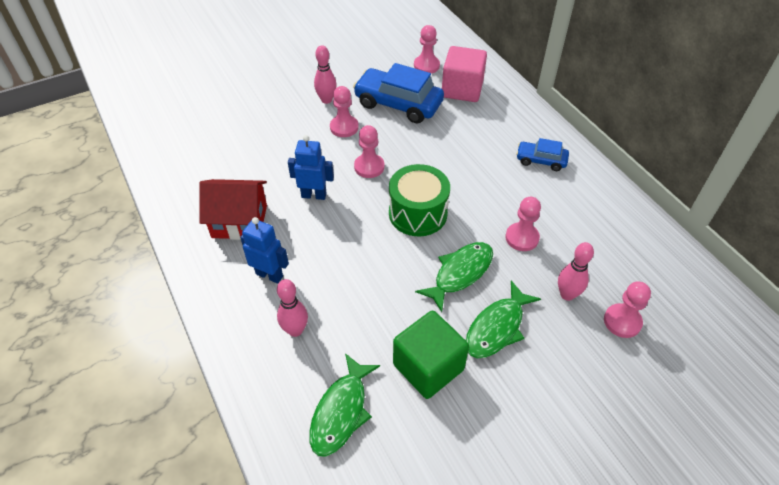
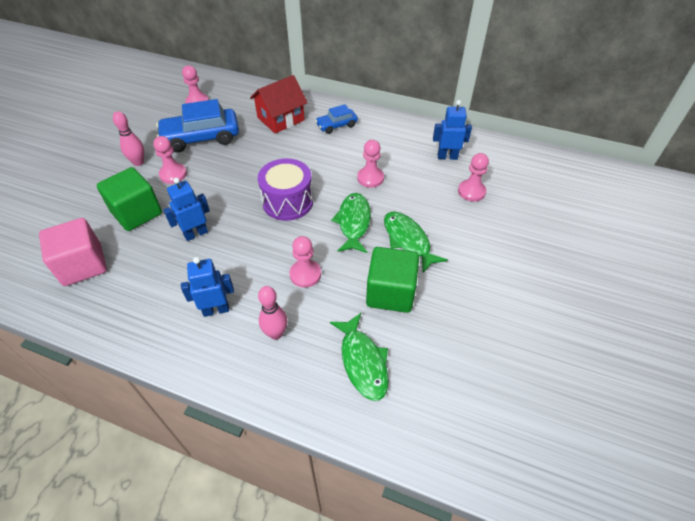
camera: 40 degrees left, 0 degrees up
red house [199,179,267,240] -> red house moved to [250,75,308,134]
pink pawn [354,125,384,178] -> pink pawn moved to [289,236,321,287]
green drum [389,164,450,236] -> purple drum [258,158,313,221]
pink cube [442,46,487,102] -> pink cube moved to [39,218,107,286]
green fish [466,281,541,358] -> green fish turned 150 degrees clockwise [384,212,447,273]
pink bowling pin [558,242,594,301] -> none
none -> green cube [97,167,162,231]
none -> blue robot [433,100,472,160]

